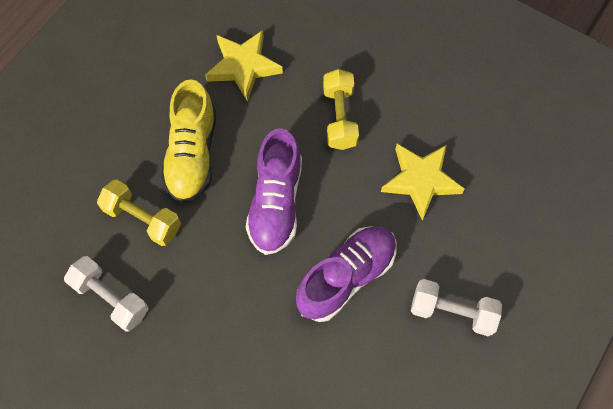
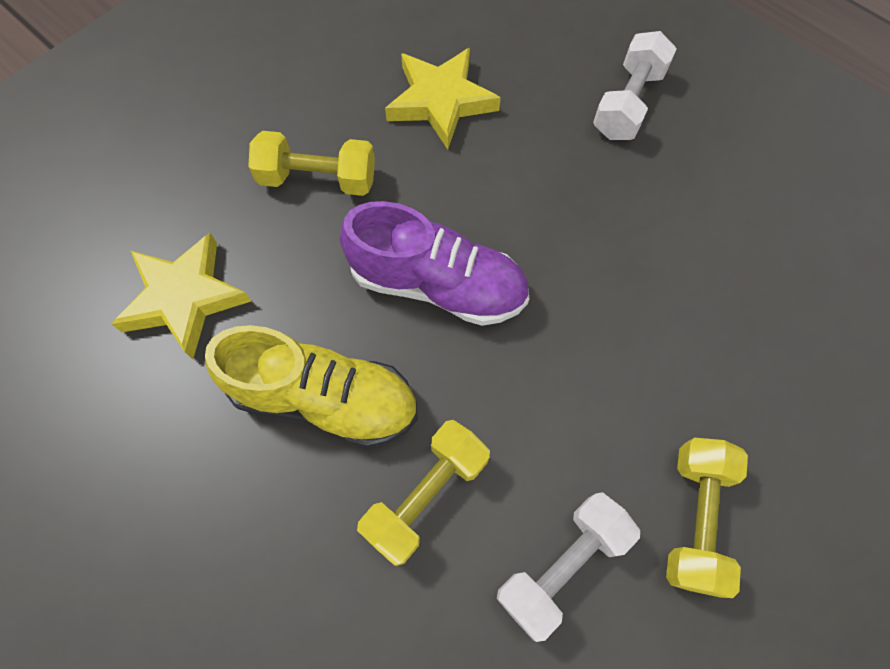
camera: 80 degrees left, 0 degrees up
purple shoe [296,226,397,322] -> none
none -> yellow dumbbell [666,437,748,598]

